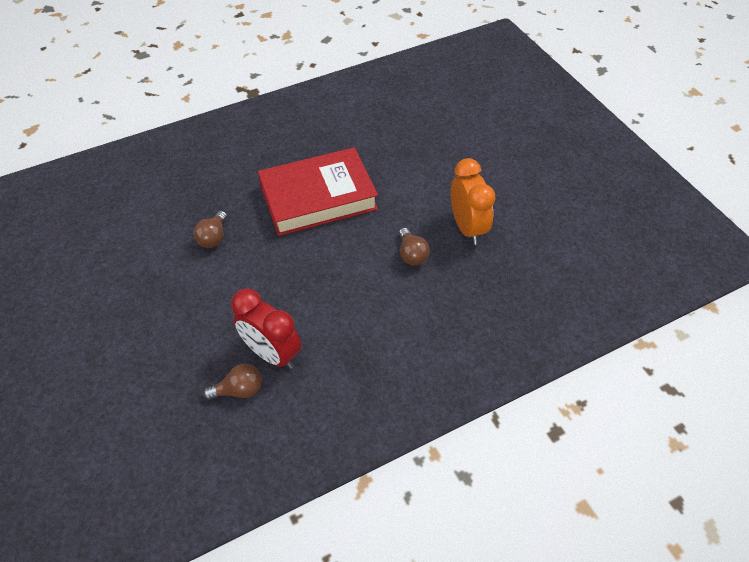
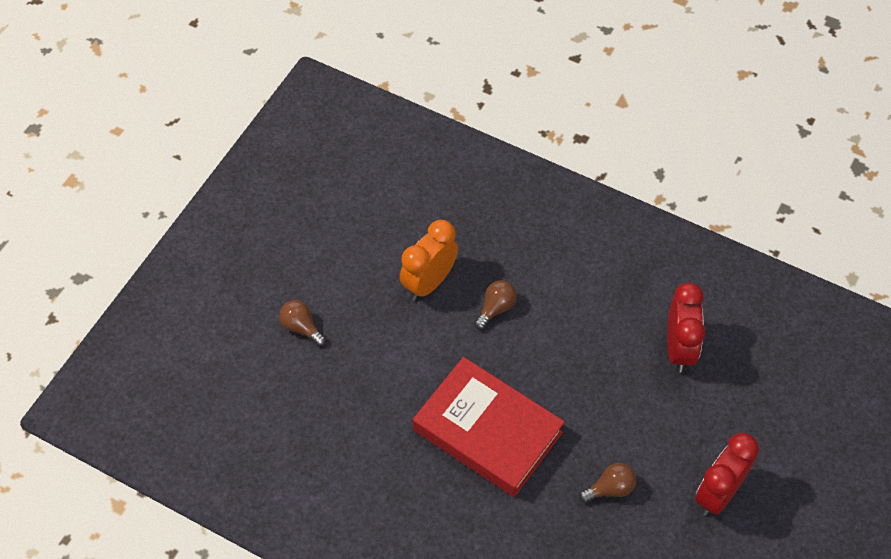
camera: 125 degrees left, 5 degrees up
brown light bulb [203,364,262,400] -> brown light bulb moved to [279,300,326,346]
none -> red clock [695,433,759,516]

